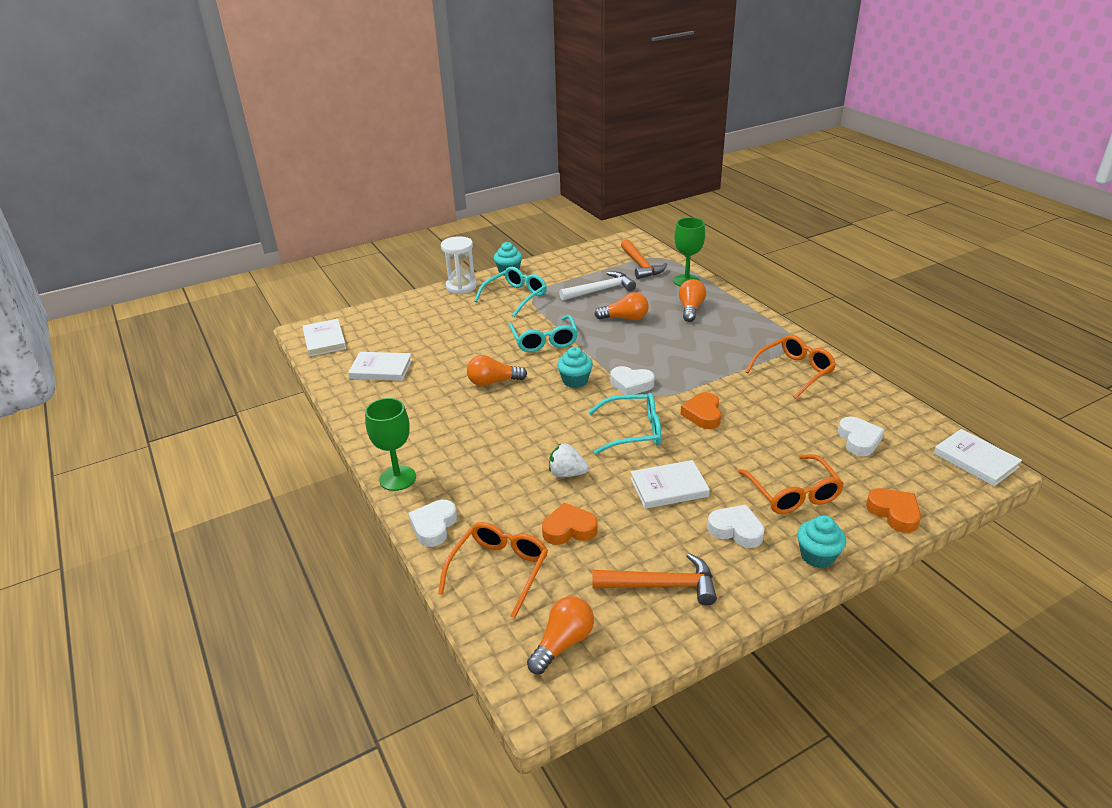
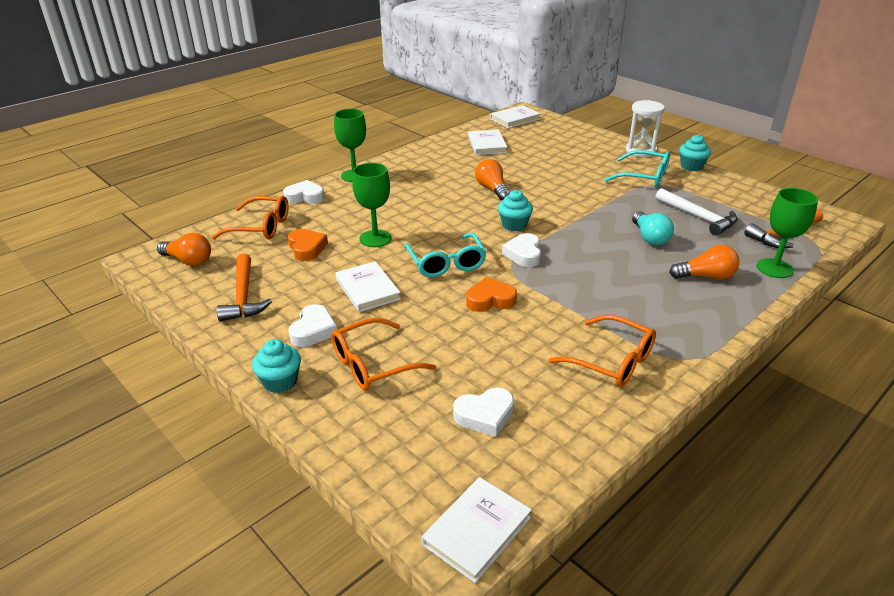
camera: 75 degrees right, 0 degrees up
turquoise glasses [509,315,578,352] -> none
white strawberry [549,444,589,477] -> green goblet [352,163,392,247]
orange light bulb [594,292,649,320] -> turquoise light bulb [632,211,674,245]
orange heart [866,488,921,533] -> none

